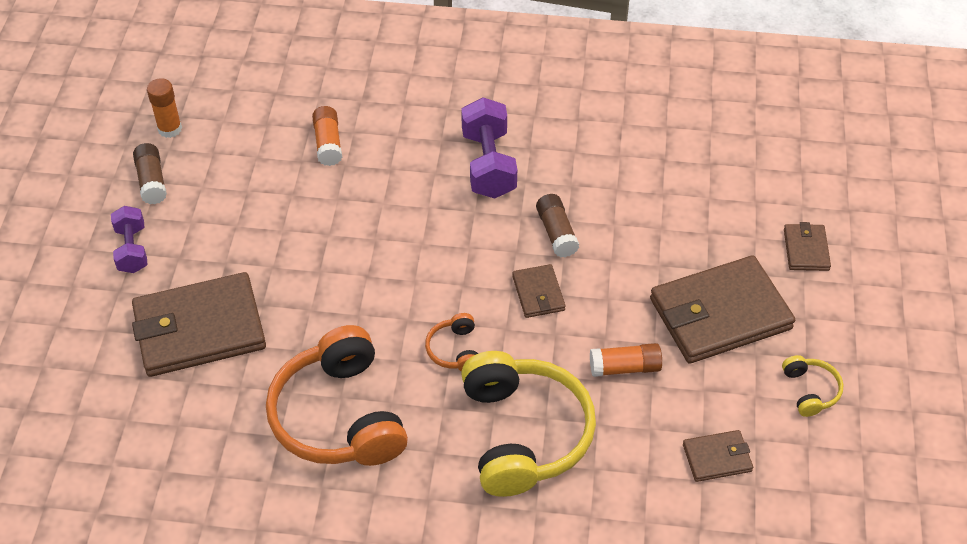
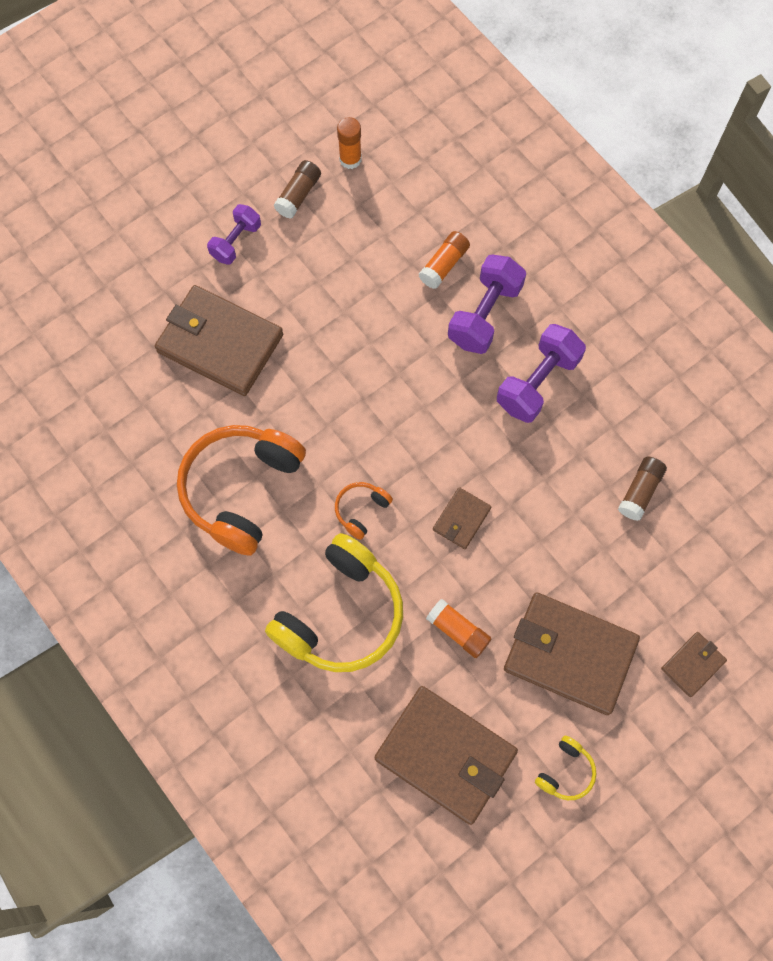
camera: 45 degrees right, 20 degrees up
brown glue stick [536,194,579,258] -> brown glue stick moved to [618,457,667,521]
brown wallet [683,430,753,482] -> brown wallet [375,686,518,825], size x2.12
none -> purple dumbbell [448,254,526,354]

